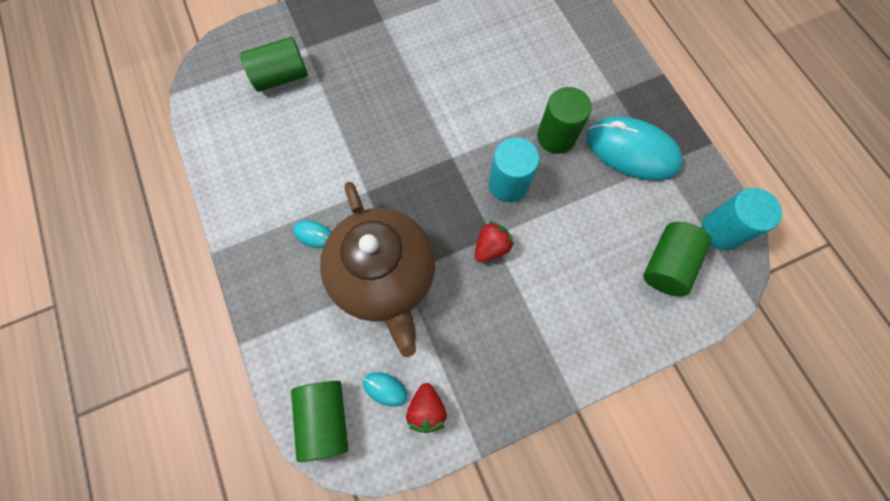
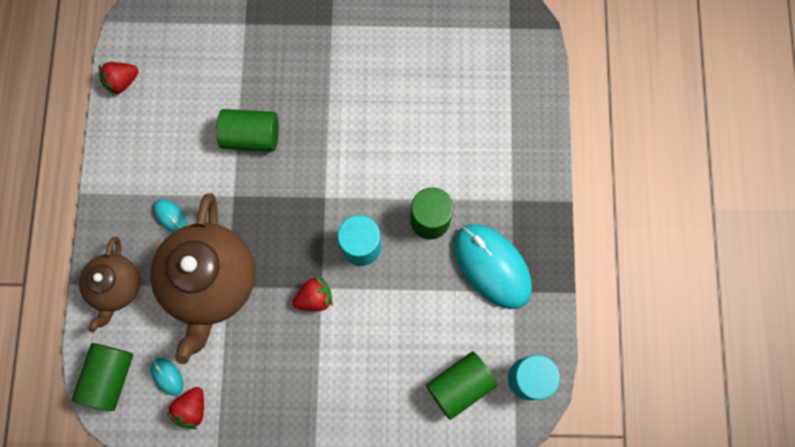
camera: 25 degrees right, 5 degrees up
green cylinder [240,37,308,92] -> green cylinder moved to [216,109,279,152]
none -> brown teapot [79,237,140,332]
none -> red strawberry [99,62,139,96]

